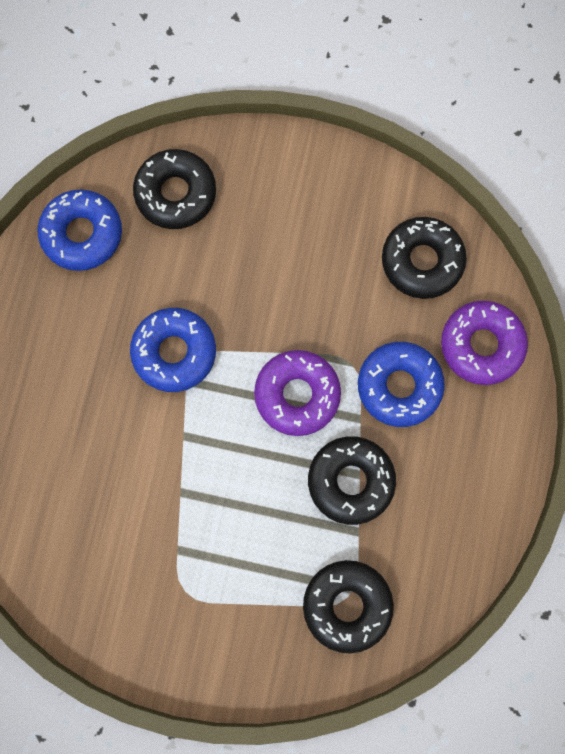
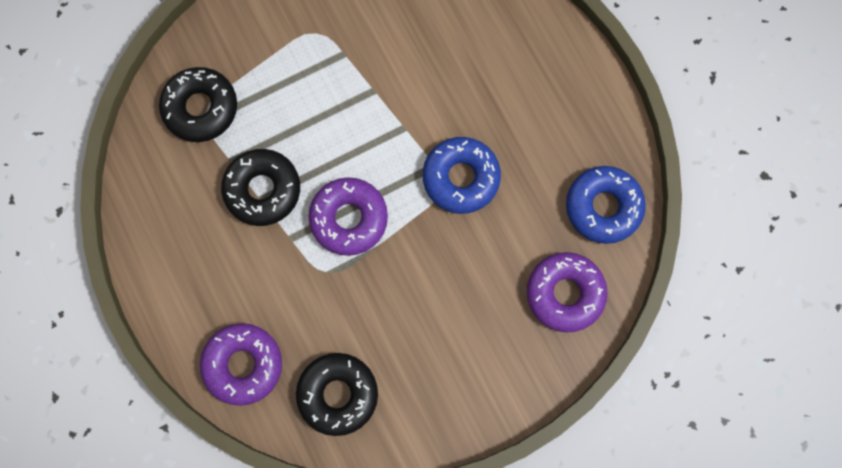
camera: 140 degrees right, 0 degrees up
black donut [133,149,216,229] -> purple donut [527,252,608,333]
blue donut [358,342,445,427] -> none

